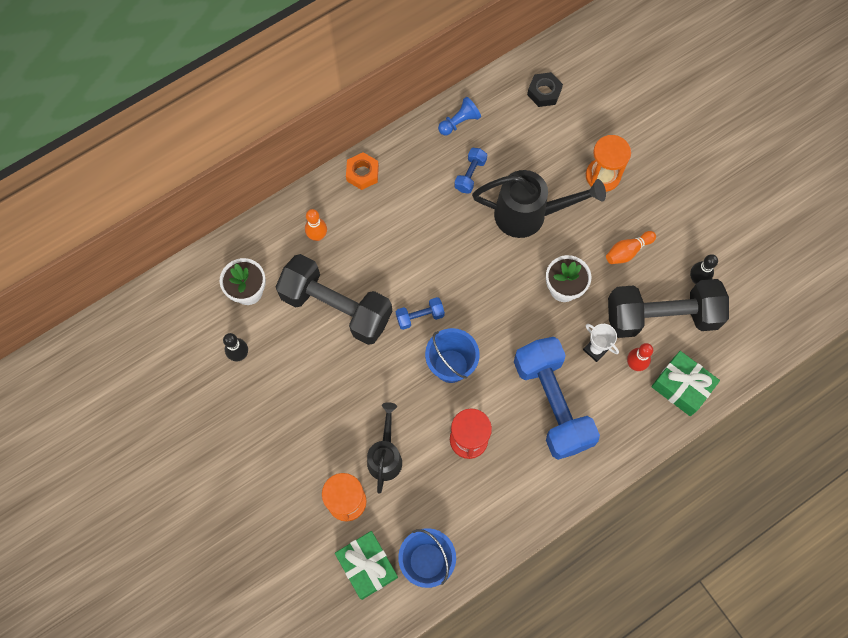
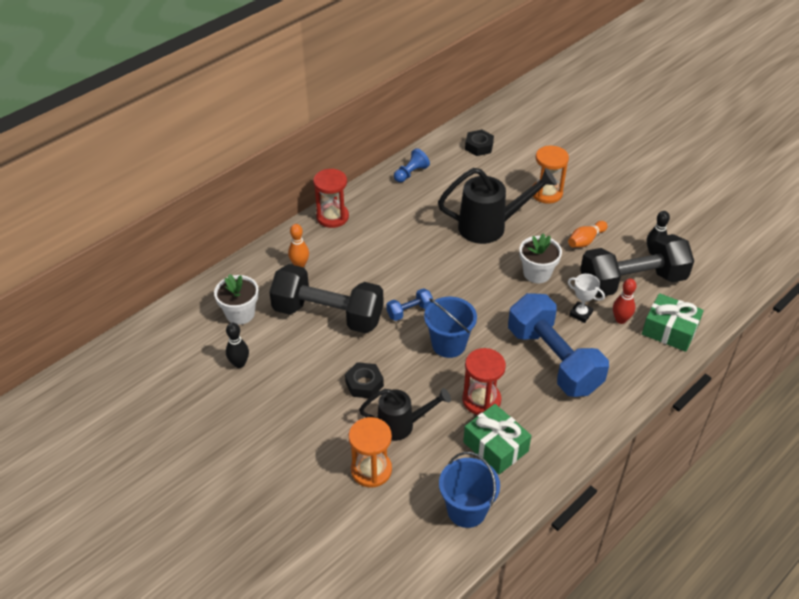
camera: 10 degrees left, 25 degrees down
green gift [335,531,398,600] -> green gift moved to [463,404,531,474]
orange nut [346,152,379,190] -> red hourglass [313,169,349,228]
black watering can [367,402,402,494] -> black watering can turned 90 degrees clockwise [359,388,451,441]
blue dumbbell [454,148,487,194] -> none
none -> black nut [345,362,384,398]

